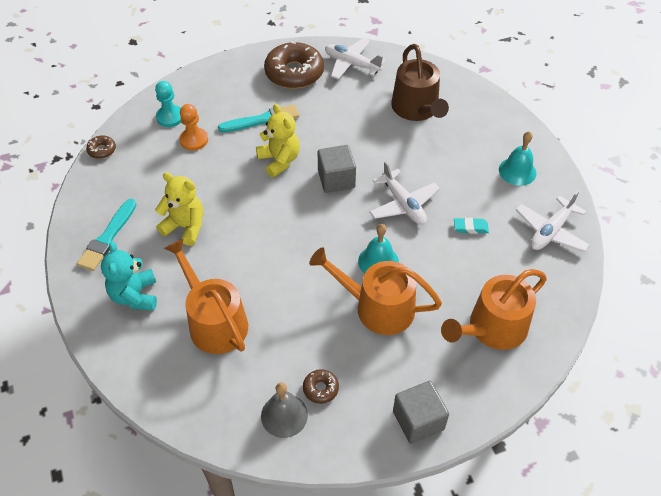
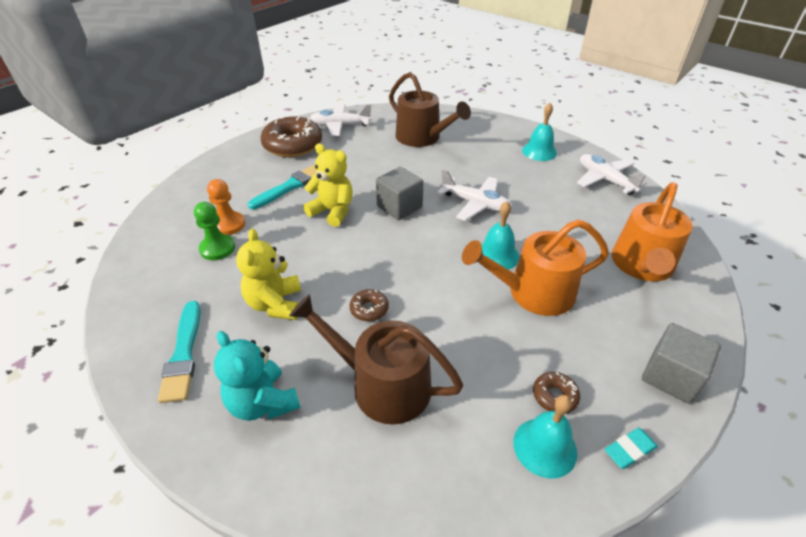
camera: 30 degrees left, 10 degrees down
brown donut [86,135,116,159] -> brown donut moved to [350,289,389,321]
turquoise pawn [155,81,181,127] -> none
yellow teddy bear [155,172,203,246] -> yellow teddy bear turned 90 degrees counterclockwise [236,229,301,320]
orange watering can [164,238,248,354] -> brown watering can [289,294,464,425]
grey bell [261,382,308,438] -> turquoise bell [513,395,577,479]
turquoise eraser [454,218,489,234] -> turquoise eraser moved to [605,428,658,469]
white plane [516,191,590,252] -> white plane turned 135 degrees clockwise [577,154,647,195]
none -> green pawn [194,202,235,260]

